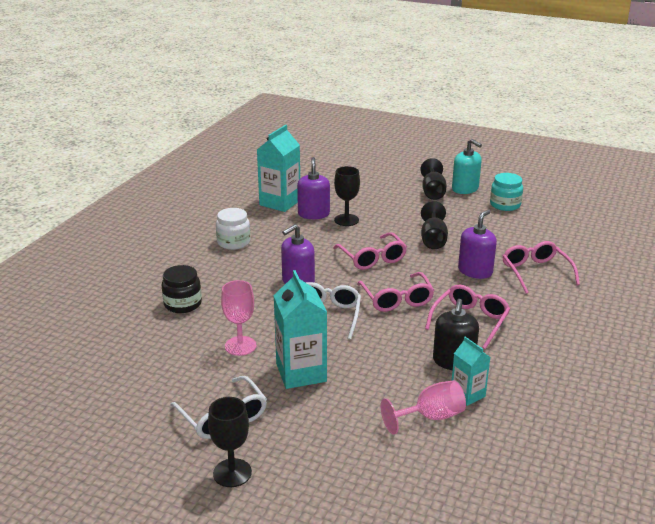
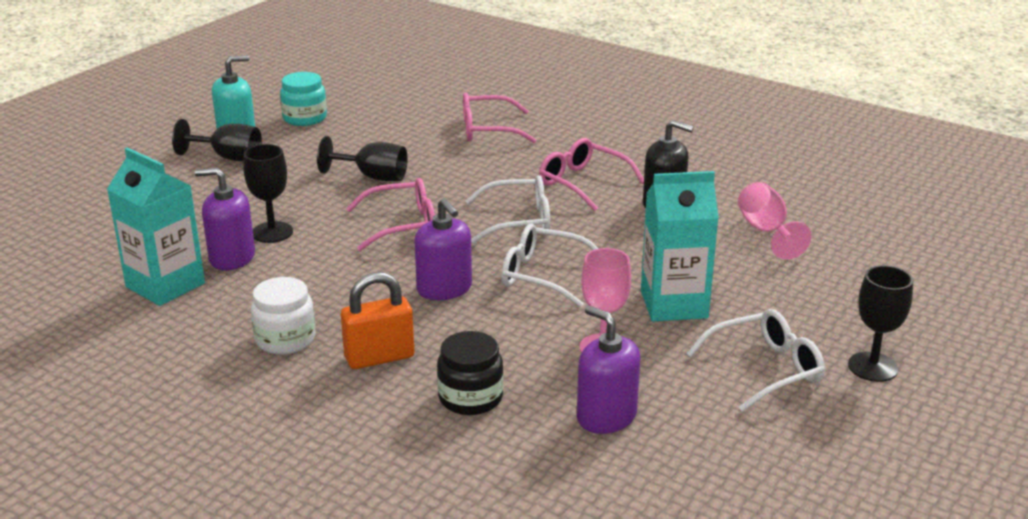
camera: 80 degrees left, 0 degrees up
pink glasses [357,272,434,312] -> white glasses [465,175,550,244]
turquoise carton [452,337,490,406] -> none
purple soap dispenser [458,209,497,279] -> purple soap dispenser moved to [577,306,640,434]
none -> orange padlock [341,272,414,369]

